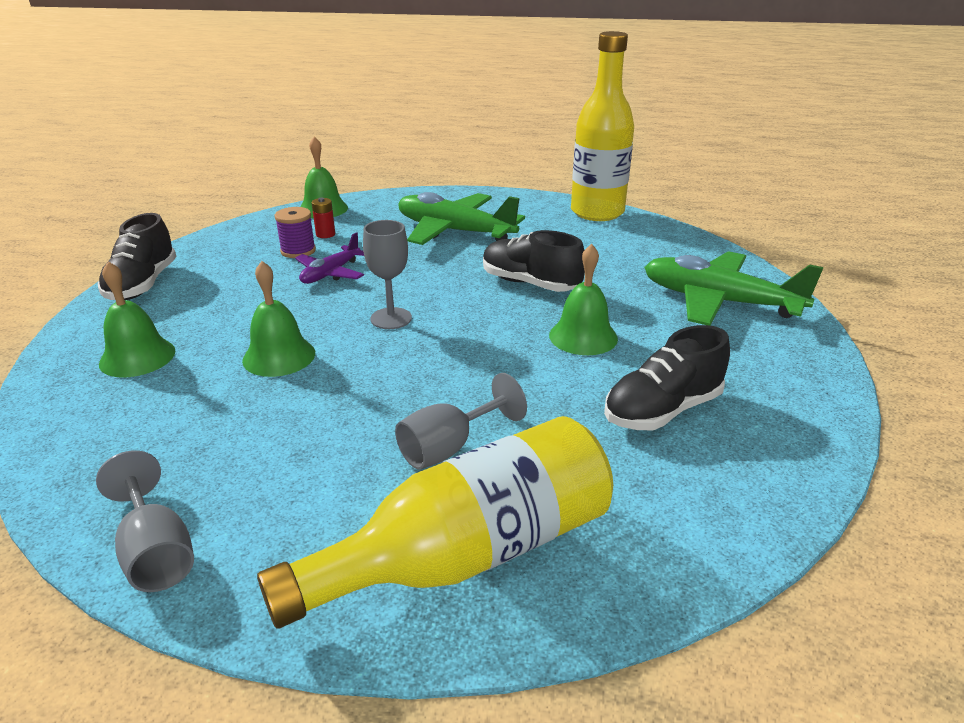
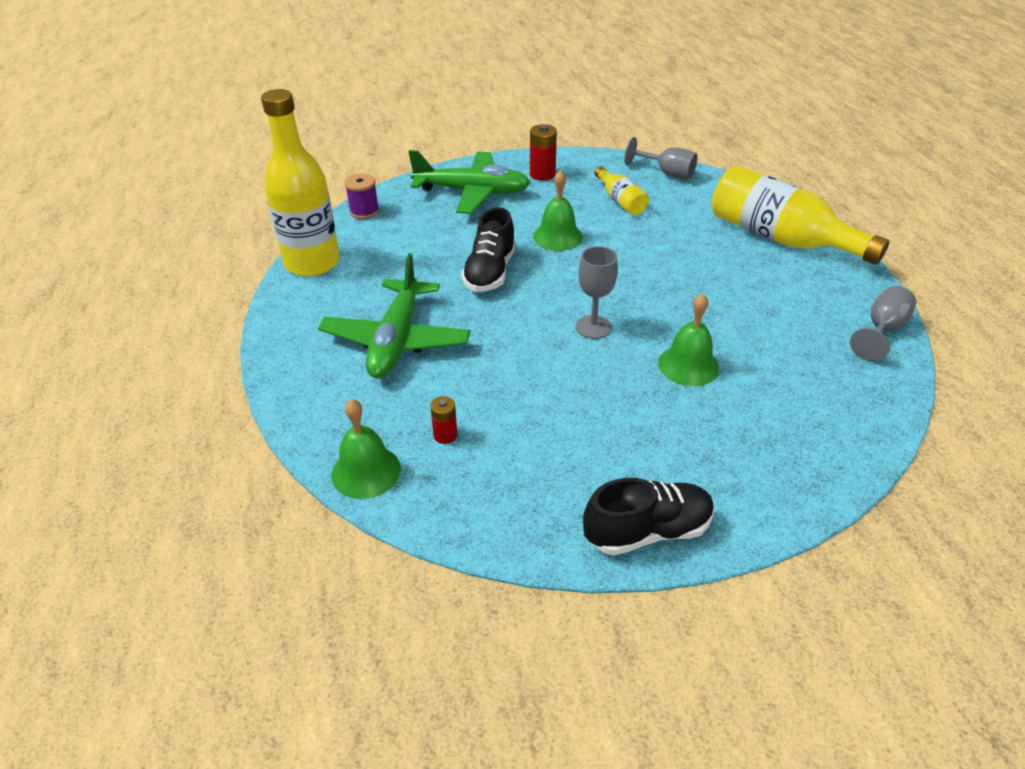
camera: 110 degrees left, 10 degrees up
green bell [99,261,175,377] -> none
purple spool [275,207,316,258] -> purple spool moved to [345,173,379,219]
purple plane [295,232,364,284] -> none
grey goblet [395,373,527,470] -> grey goblet moved to [624,137,698,180]
black shoe [604,325,730,430] -> yellow bottle [595,166,649,215]
green plane [644,251,824,326] -> green plane turned 90 degrees counterclockwise [408,150,530,214]
none -> red battery [530,124,557,181]

